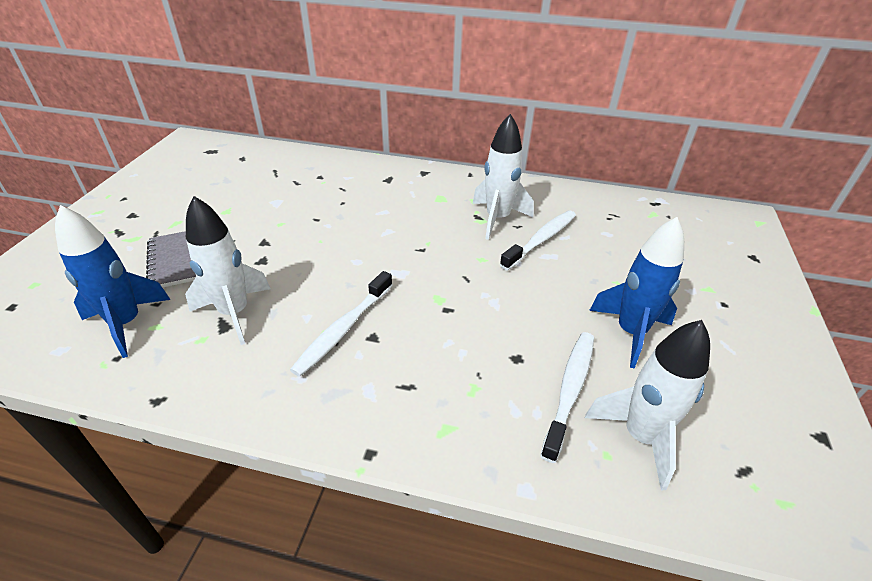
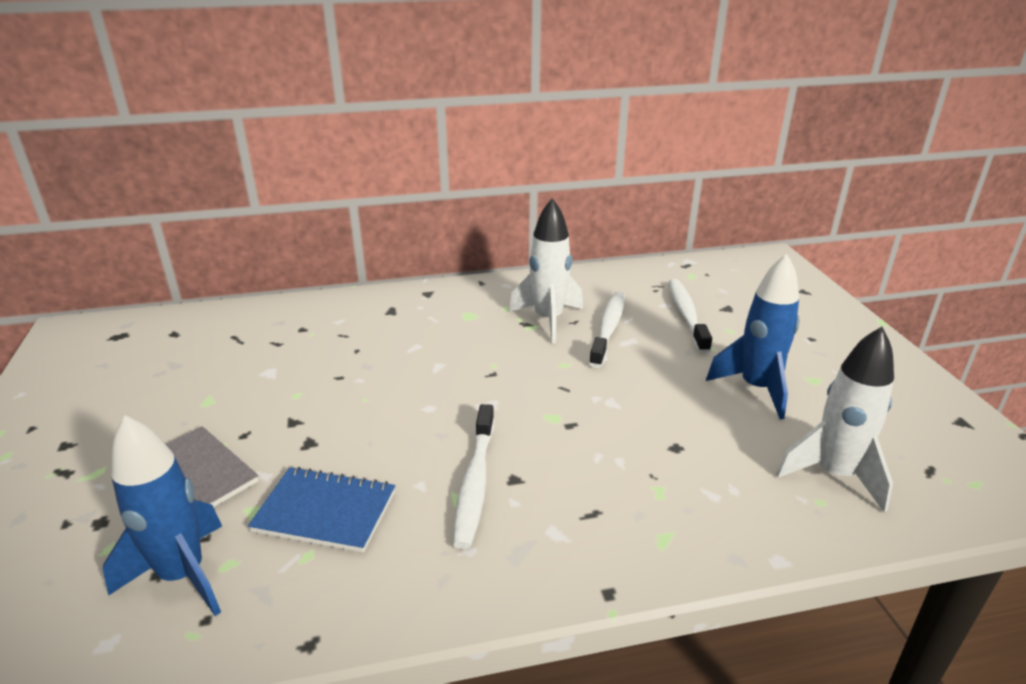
camera: 25 degrees left, 10 degrees down
white rocket [185,196,271,345] -> blue notebook [248,467,395,553]
white toothbrush [540,332,594,463] -> white toothbrush moved to [669,279,712,354]

